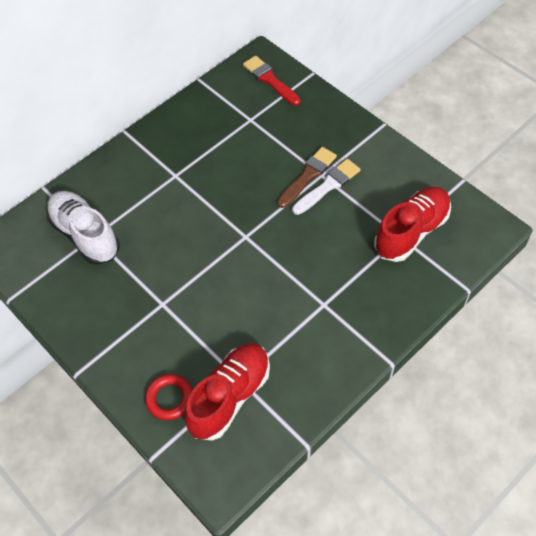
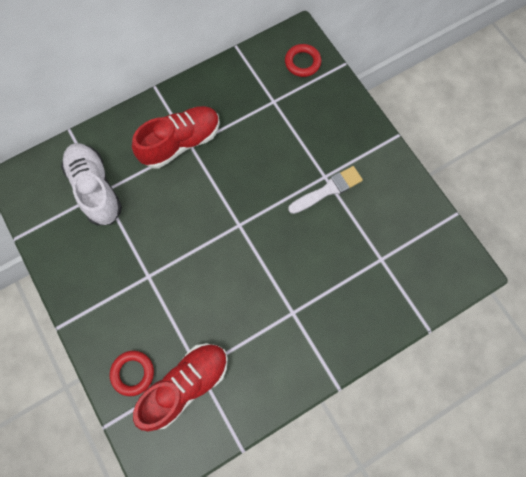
camera: 10 degrees right, 15 degrees up
red brush [243,56,300,106] -> red ring [285,44,321,77]
brown brush [277,147,337,208] -> none
red shoe [374,187,451,262] -> red shoe moved to [132,106,220,169]

